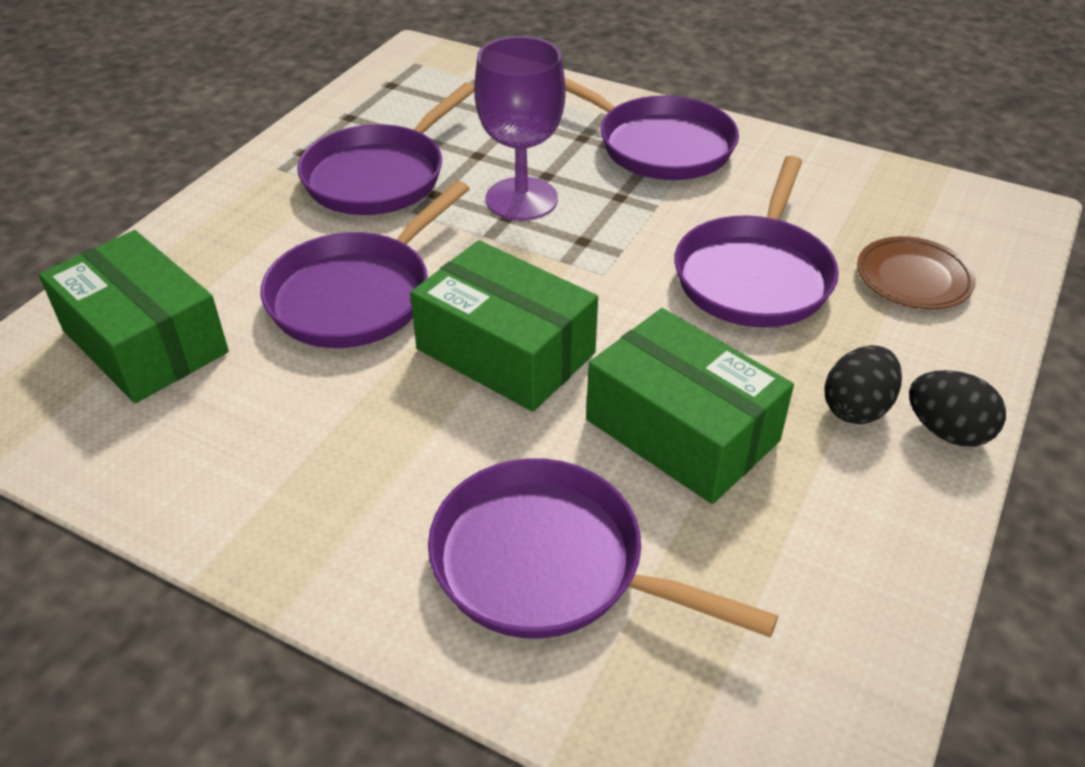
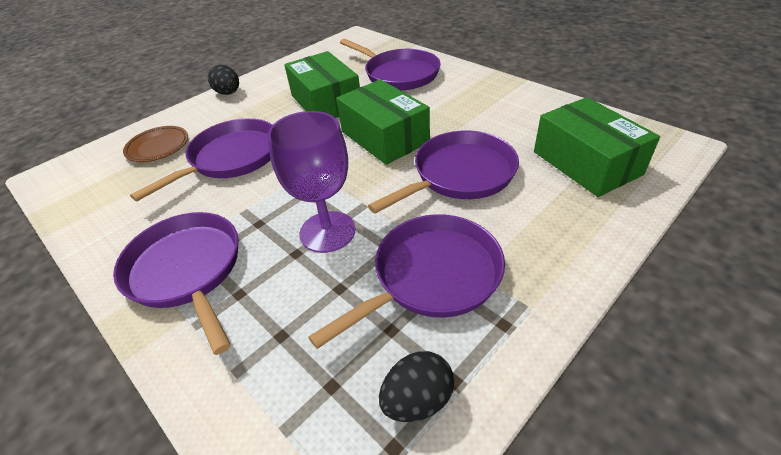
camera: 160 degrees left, 0 degrees up
black egg [825,345,902,424] -> black egg moved to [379,351,454,422]

